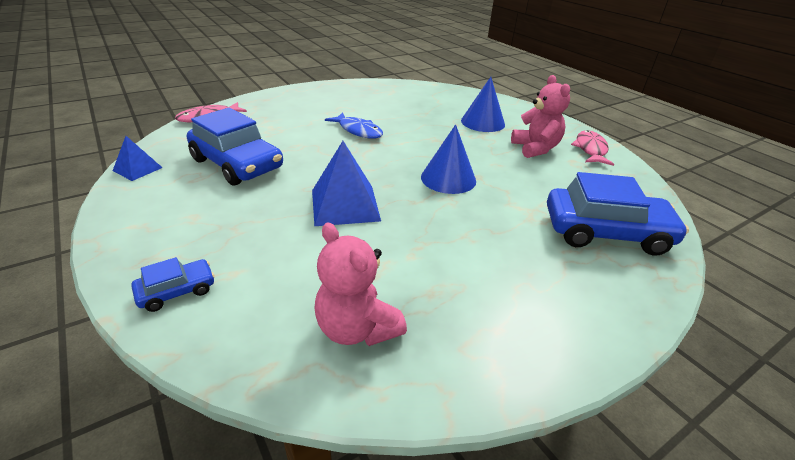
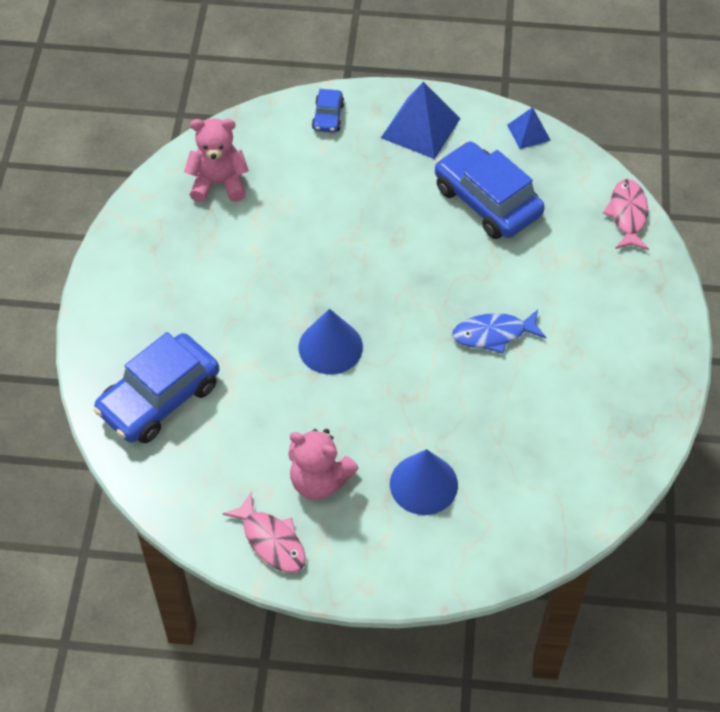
camera: 130 degrees right, 20 degrees up
blue car [187,108,283,186] -> blue car turned 60 degrees clockwise [435,141,545,239]
blue pyramid [312,141,381,226] -> blue pyramid moved to [381,82,461,159]

